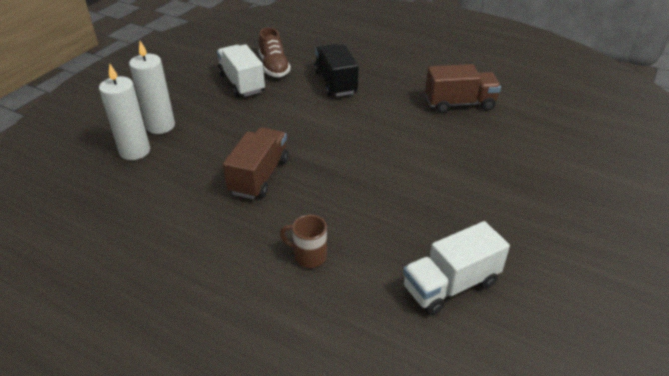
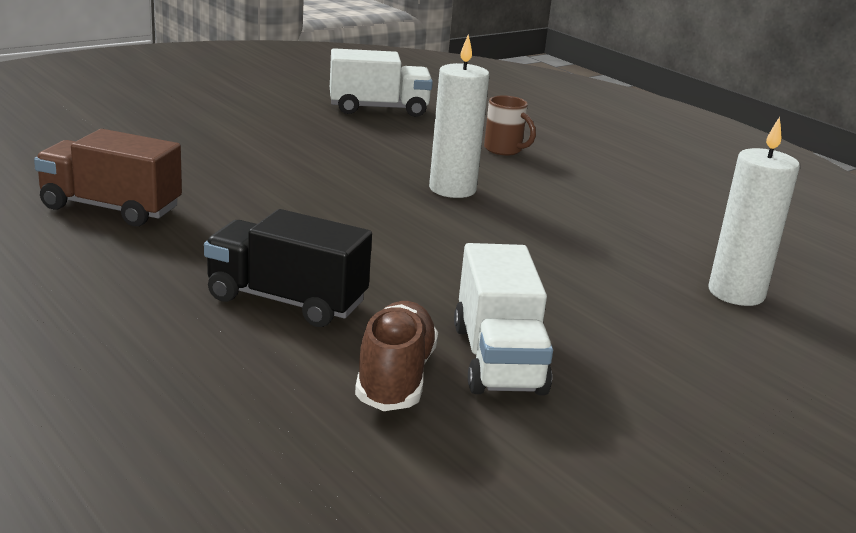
camera: 160 degrees left, 15 degrees down
white candle [129,41,175,134] -> white candle moved to [429,35,489,198]
brown truck [223,127,288,199] -> none
black truck [314,44,358,97] -> black truck turned 105 degrees clockwise [204,209,372,327]

